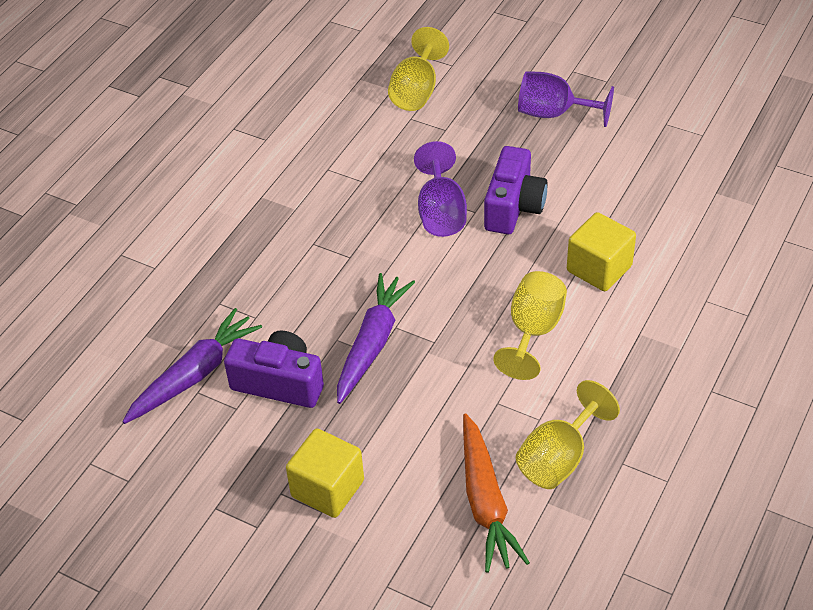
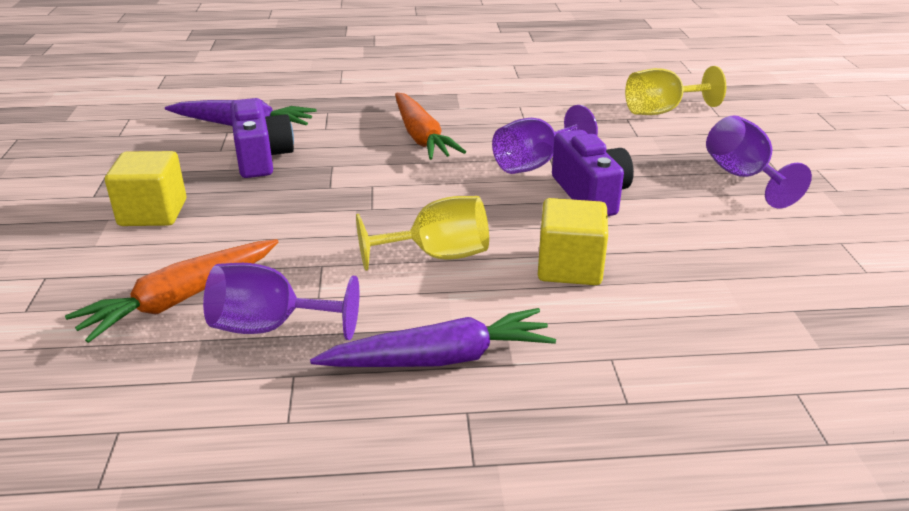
camera: 55 degrees right, 15 degrees down
purple carrot [337,273,415,404] -> purple carrot moved to [310,308,556,367]
purple camera [484,146,548,234] -> purple camera turned 90 degrees counterclockwise [552,130,634,216]
yellow goblet [516,380,620,489] -> purple goblet [203,263,359,340]
none -> orange carrot [395,93,466,160]

